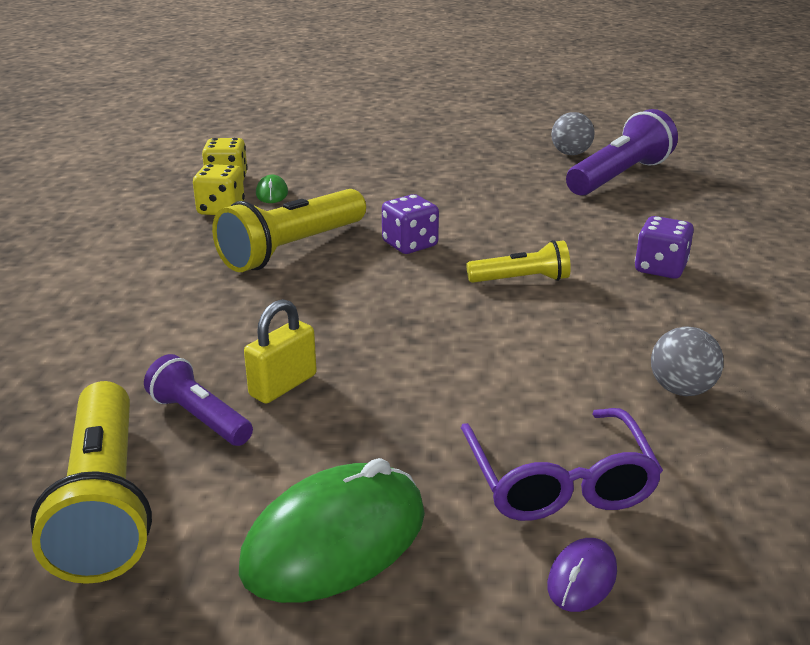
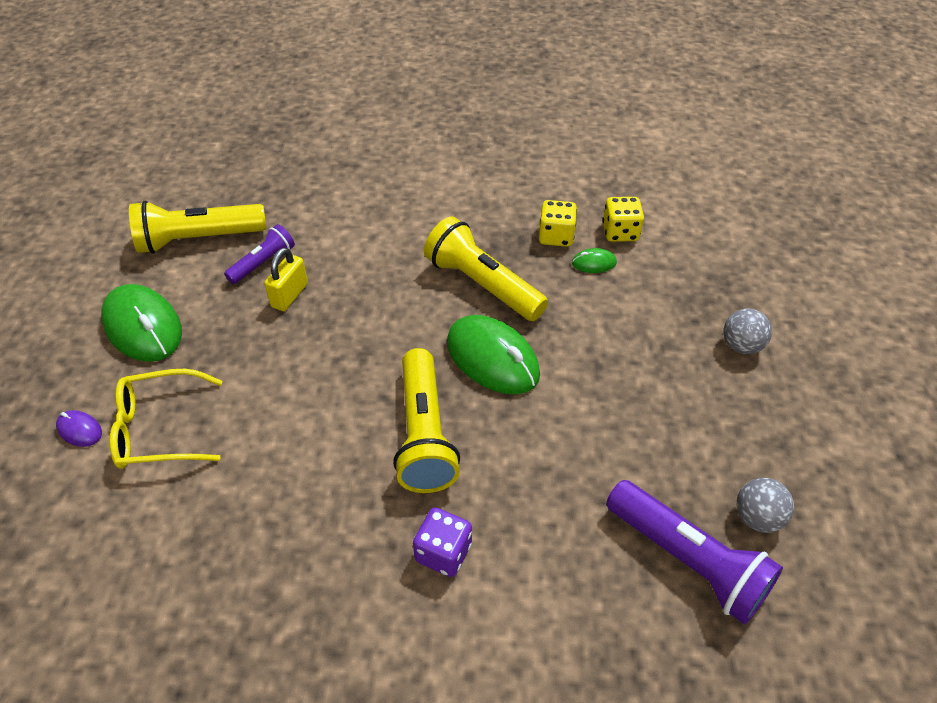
camera: 90 degrees right, 20 degrees up
yellow padlock [244,299,317,404] -> yellow padlock turned 75 degrees clockwise [264,248,308,311]
purple dice [382,194,439,254] -> green mouse [447,315,540,394]
purple glasses [461,408,663,521] -> yellow glasses [110,369,223,469]
yellow flashlight [467,240,571,283] -> yellow flashlight [393,348,460,493], size x1.76
grey ball [651,327,724,396] -> grey ball moved to [724,309,772,354]

